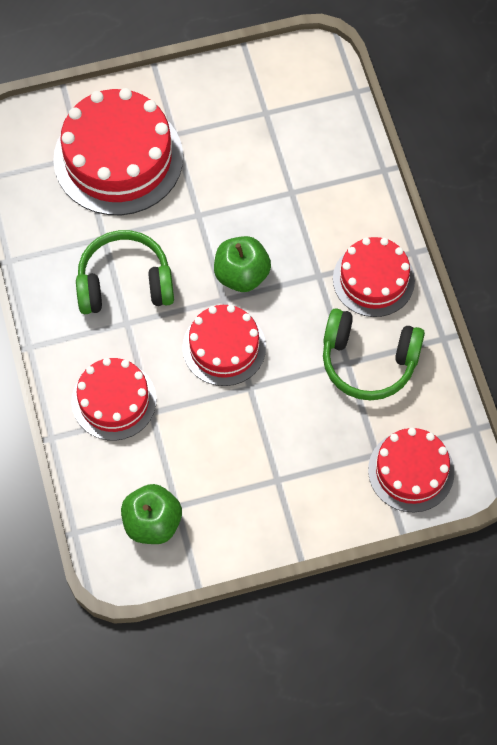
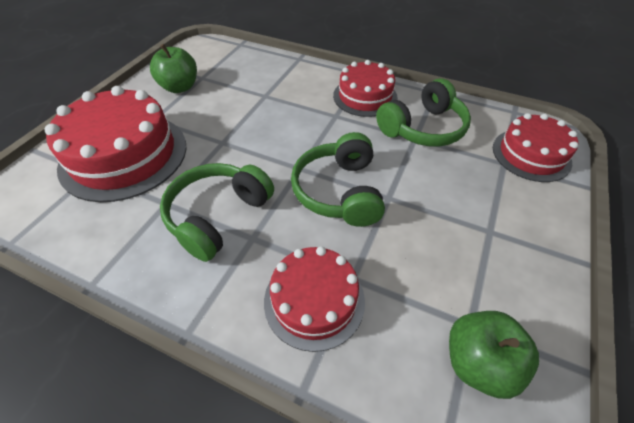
camera: 50 degrees left, 15 degrees down
red cake [182,305,266,386] -> green headphones [291,132,385,227]
green apple [214,236,271,292] -> green apple moved to [150,44,197,93]

